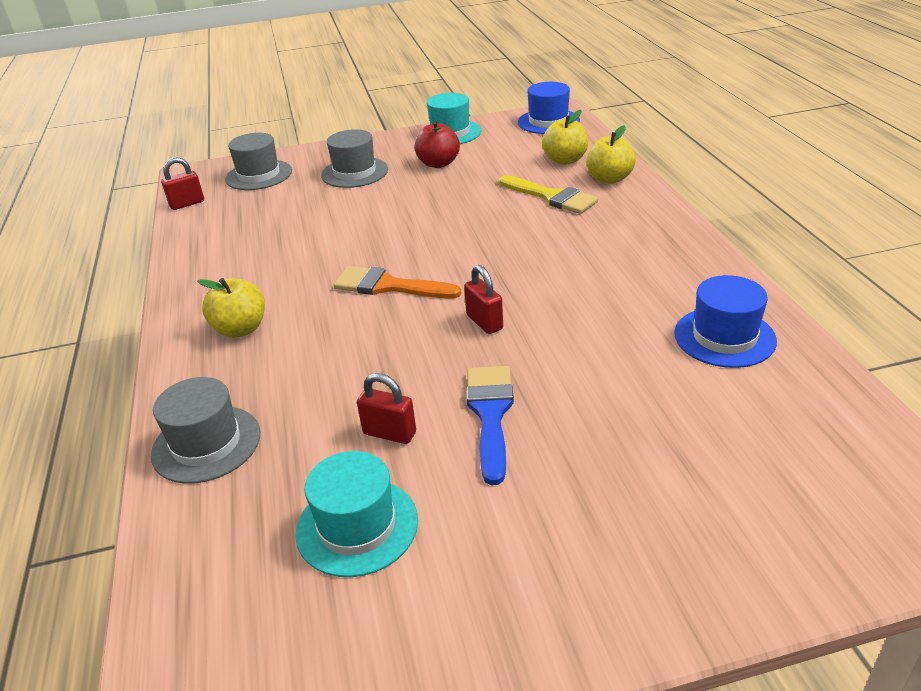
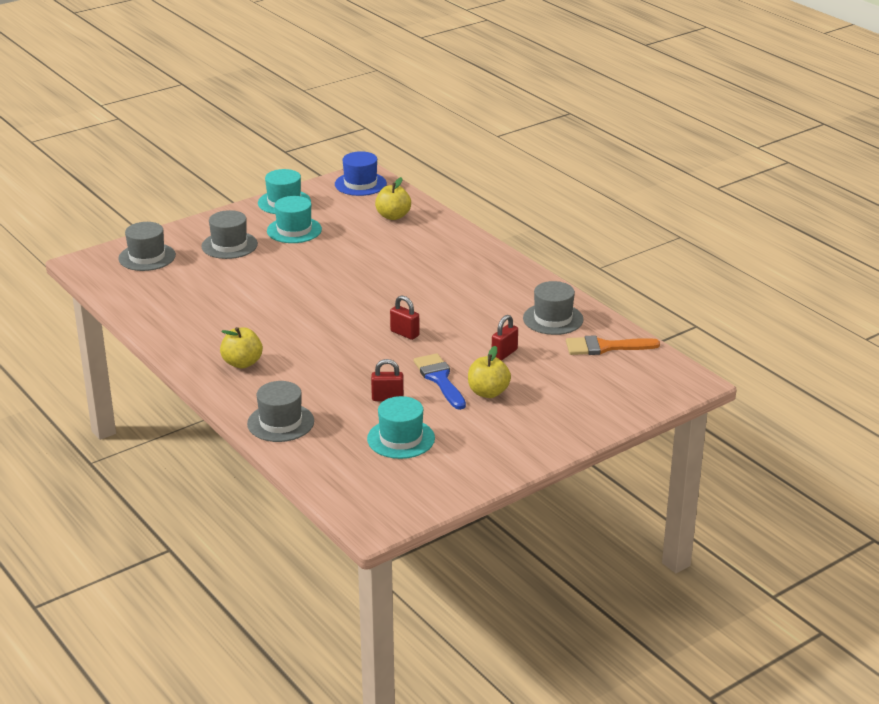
camera: 25 degrees left, 5 degrees down
red padlock [161,157,204,210] -> red padlock moved to [492,315,518,361]
orange brush [334,266,461,299] -> orange brush moved to [566,335,660,355]
red apple [415,121,460,168] -> turquoise hat [267,196,322,243]
yellow brush [499,175,598,214] -> none
yellow apple [586,125,636,184] -> yellow apple moved to [468,346,511,398]
blue hat [674,275,777,368] -> grey hat [523,281,584,335]

